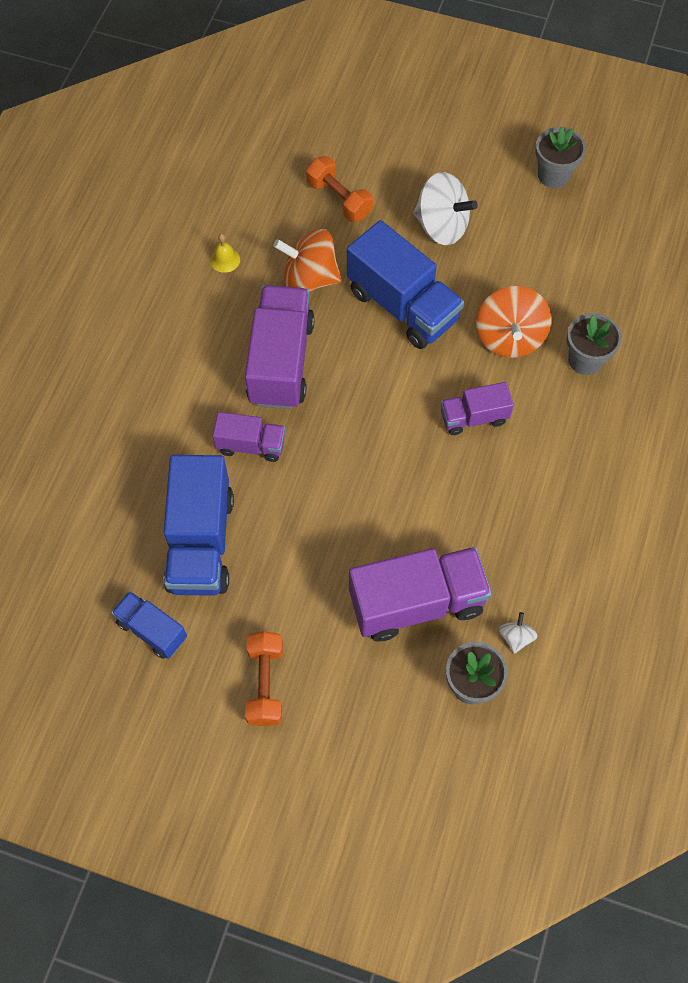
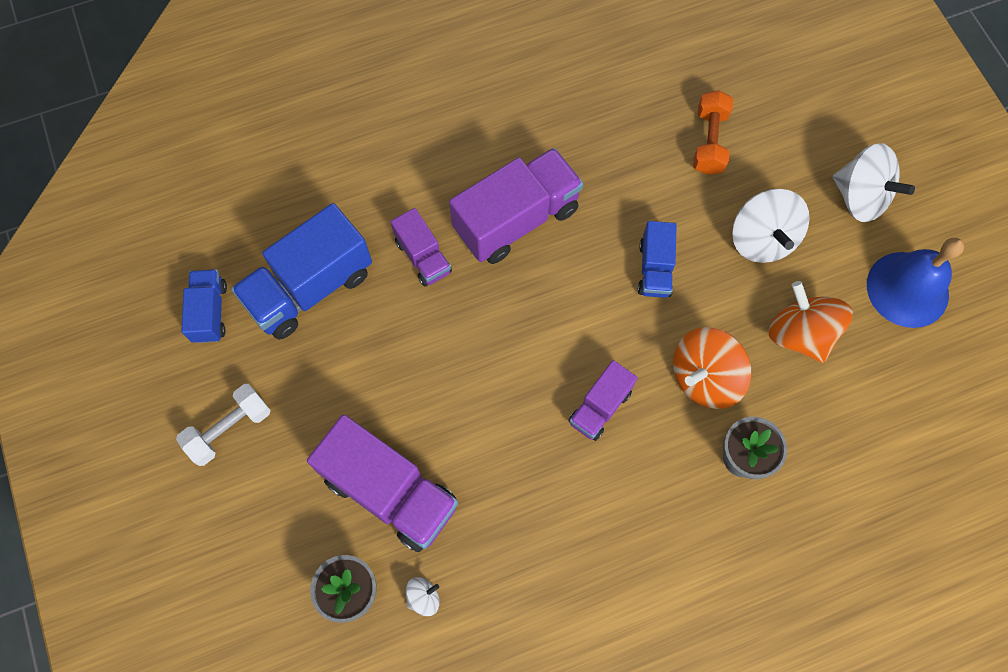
camera: 50 degrees right, 5 degrees up
yellow bell [210,234,240,273] -> none
orange dumbbell [245,631,283,726] -> white dumbbell [176,384,271,466]
orange spinning top [273,228,342,292] -> orange spinning top moved to [768,281,853,363]
blue truck [347,220,464,349] -> blue truck [638,221,677,298], size x0.55
purple truck [441,382,514,435] -> purple truck turned 90 degrees counterclockwise [569,360,638,441]
grey flower pot [535,127,586,188] -> blue bell [867,238,964,328]
none -> white spinning top [833,143,915,222]

